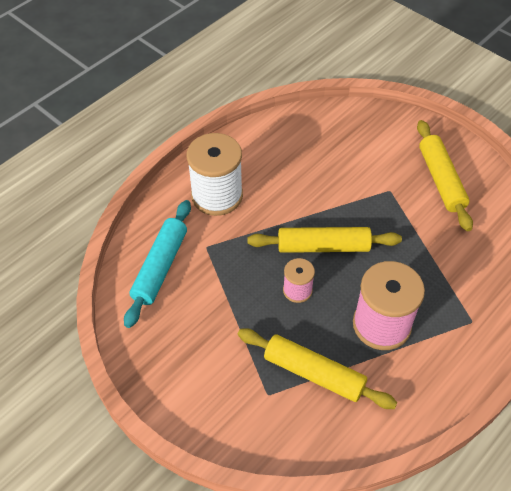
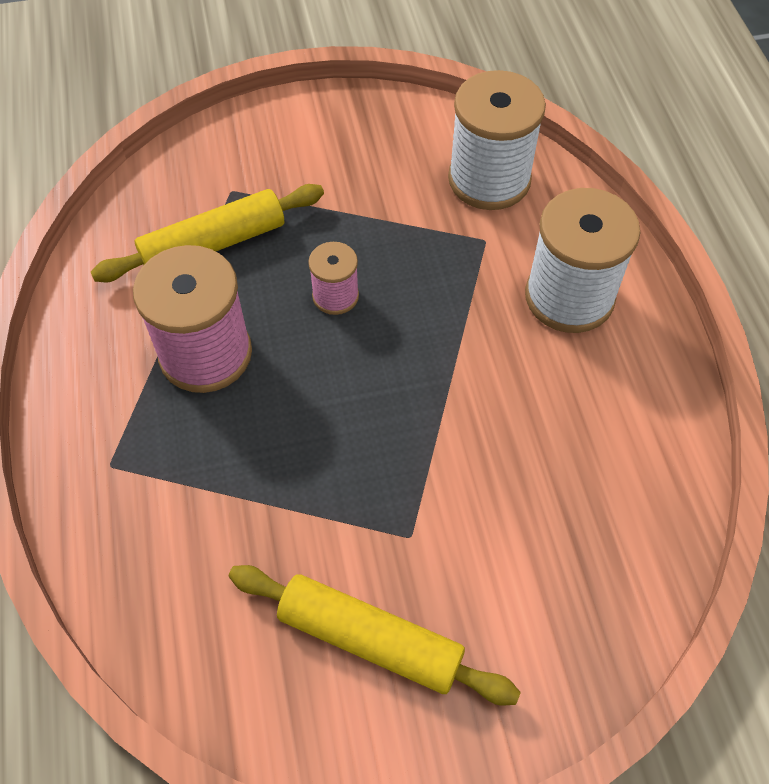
camera: 125 degrees right, 5 degrees up
turquoise rolling pin [124,200,191,328] -> white spool [448,70,546,210]
yellow rolling pin [248,227,402,253] -> none

